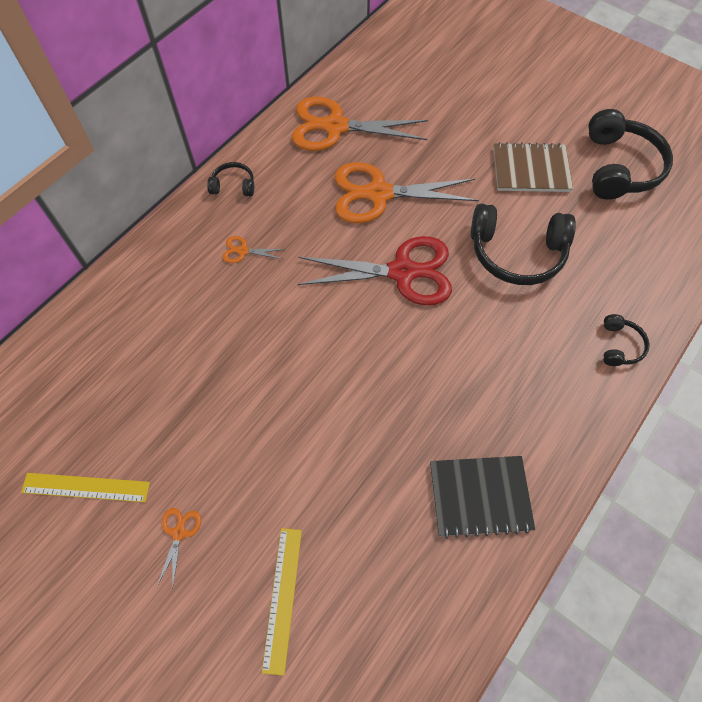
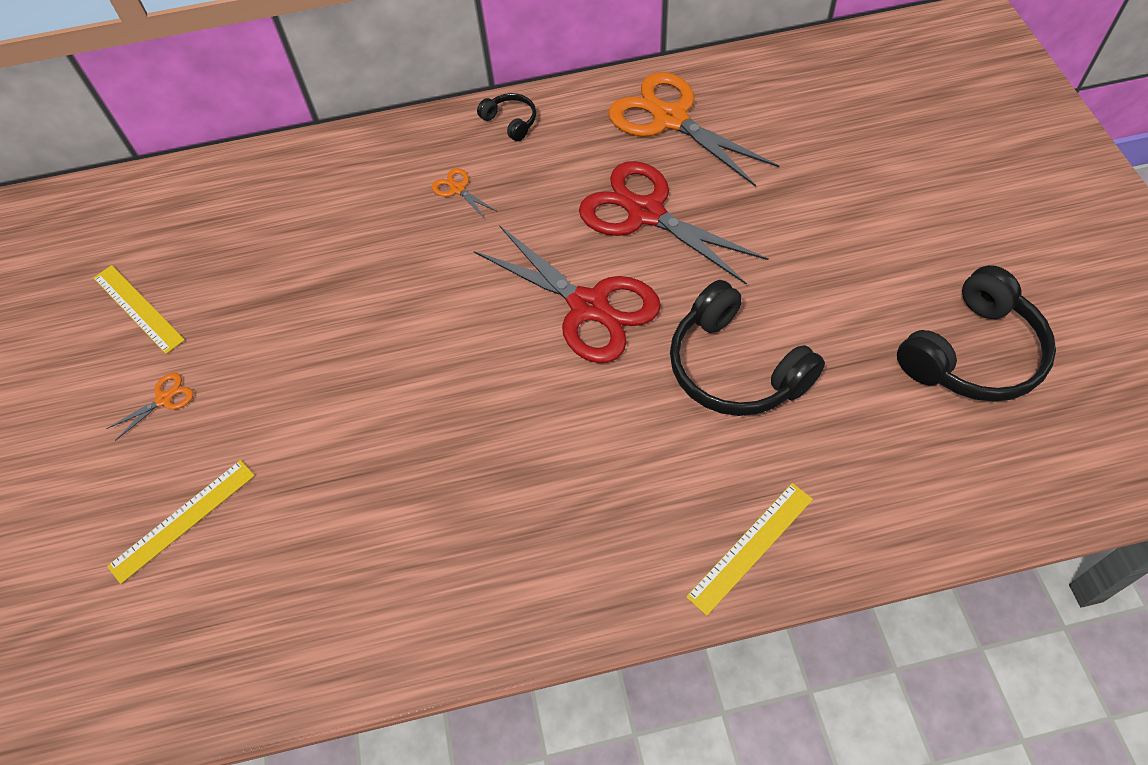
camera: 45 degrees right, 5 degrees down
orange scissors [335,162,479,223] -> red scissors [579,161,768,285]
black notebook [430,456,535,539] -> none
brown notebook [493,142,573,192] -> none
black headphones [603,314,650,366] -> yellow ruler [686,483,813,616]

